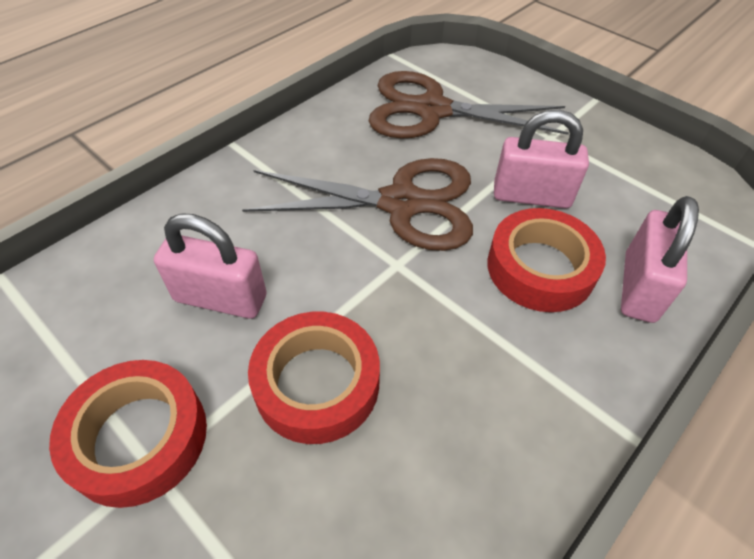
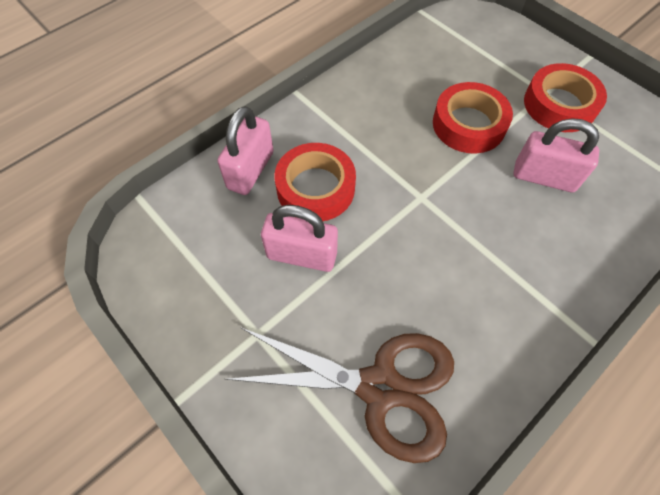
camera: 175 degrees left, 10 degrees up
brown scissors [242,158,473,251] -> none

